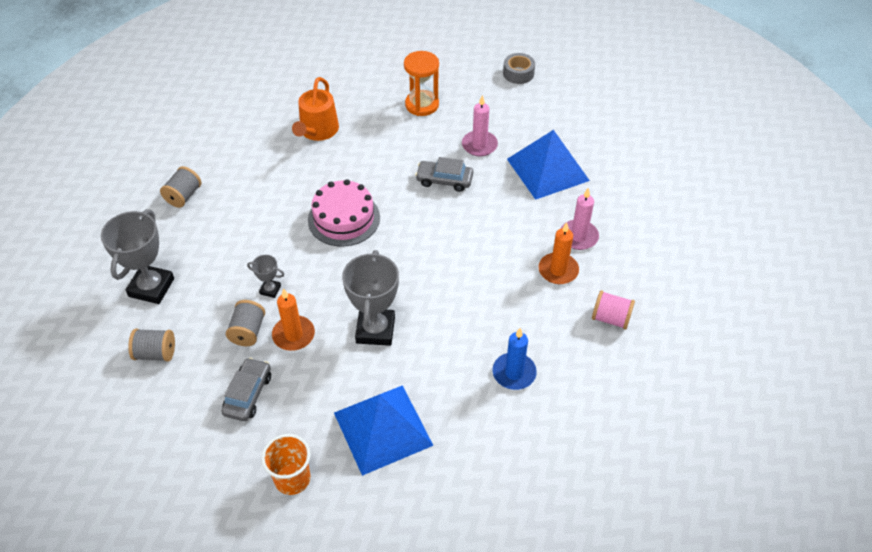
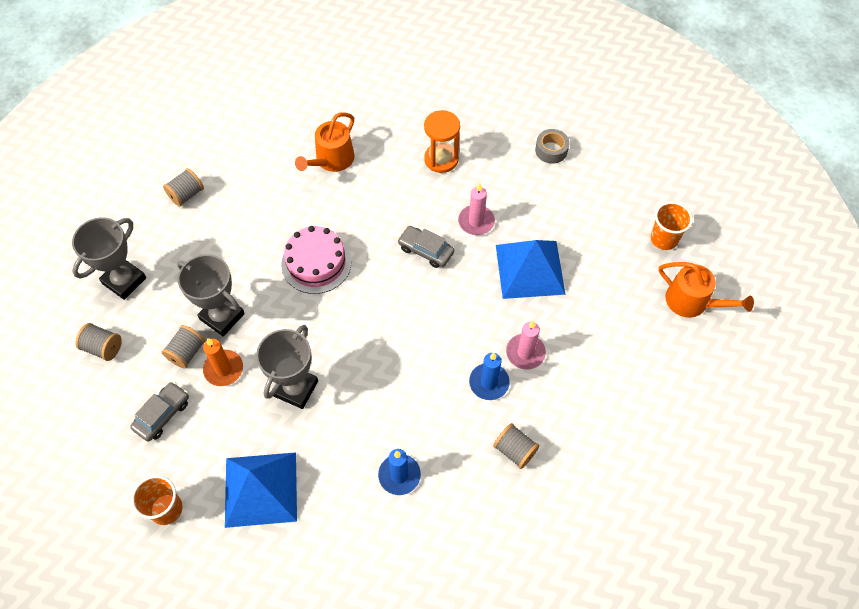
camera: 20 degrees right, 10 degrees up
grey trophy [247,255,284,298] -> grey trophy [177,254,245,336], size x2.09
orange candle [539,222,579,284] -> blue candle [469,353,510,400]
pink spool [592,290,635,330] -> grey spool [493,423,540,469]
none -> orange cup [650,202,693,250]
none -> orange watering can [659,262,754,318]

